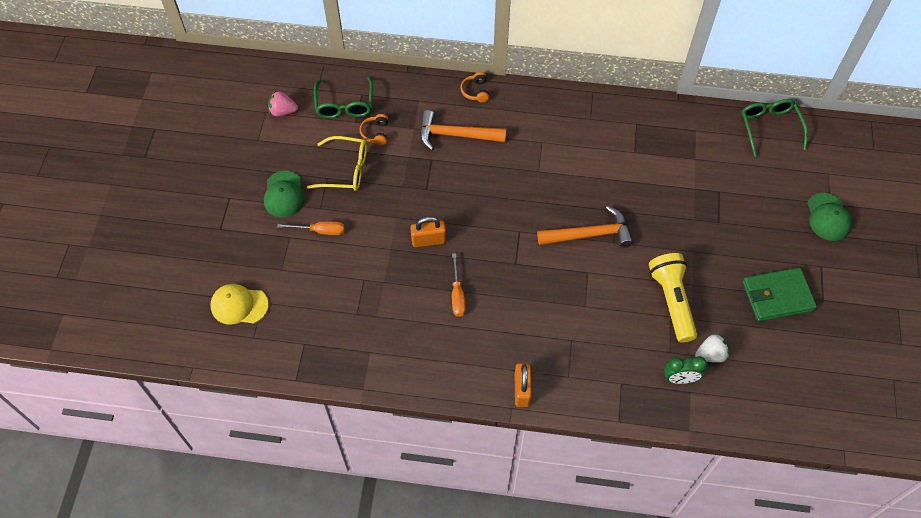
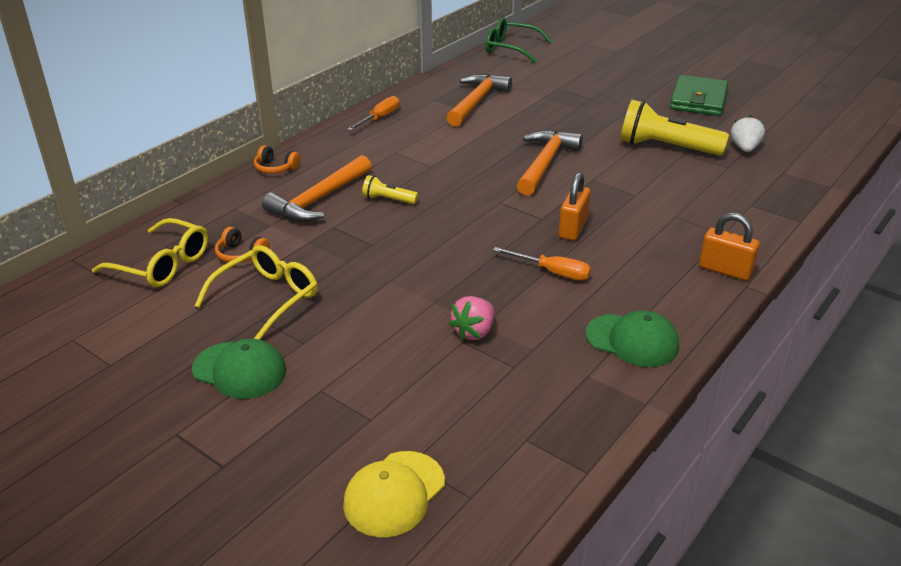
camera: 60 degrees left, 25 degrees down
pink strawberry [268,90,298,117] -> pink strawberry moved to [449,296,495,341]
orange screwdriver [277,221,344,235] -> orange screwdriver moved to [347,96,400,131]
green glasses [314,77,373,119] -> yellow glasses [92,218,208,287]
orange padlock [410,216,446,247] -> orange padlock moved to [559,172,591,241]
green clock [664,356,707,384] -> none
green cap [807,193,852,241] -> green cap moved to [586,310,679,367]
none -> yellow flashlight [362,175,418,204]
none -> orange hammer [446,74,512,127]

